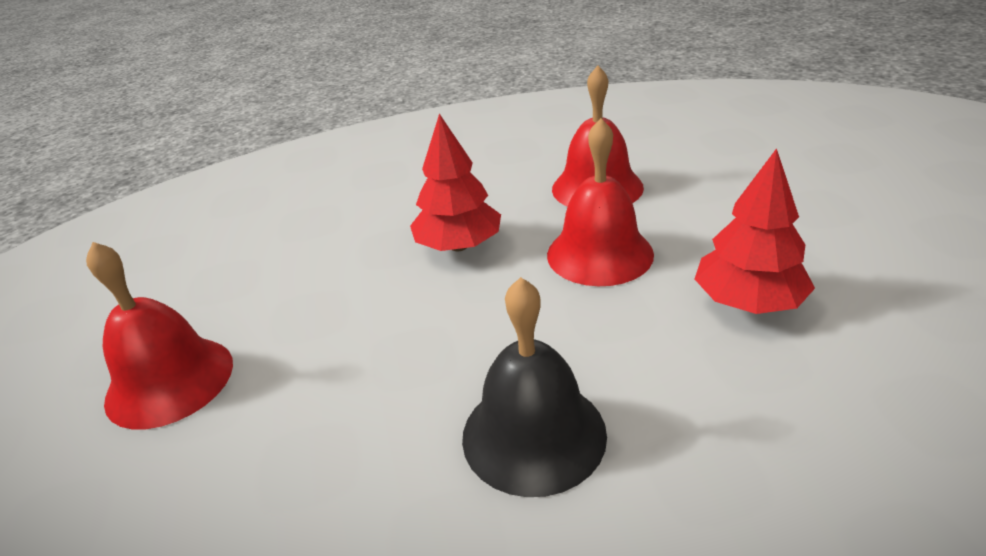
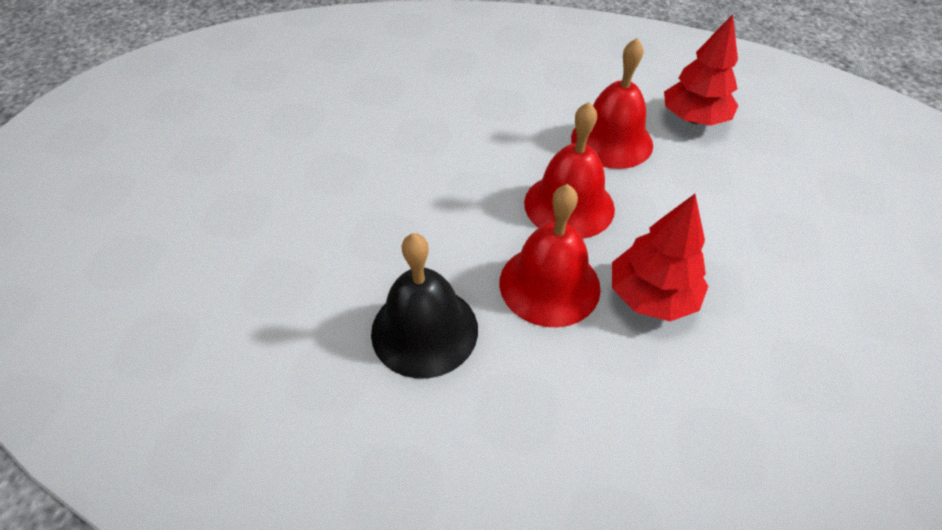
camera: 20 degrees right, 15 degrees up
red bell [86,242,233,429] -> red bell moved to [500,184,601,327]
red tree [410,114,501,251] -> red tree moved to [664,14,738,126]

